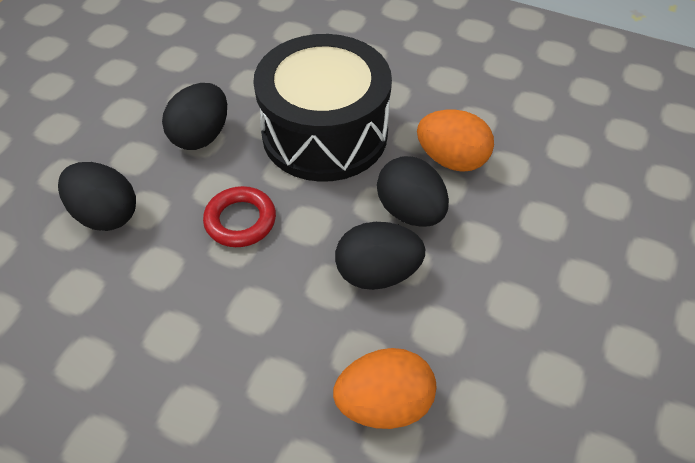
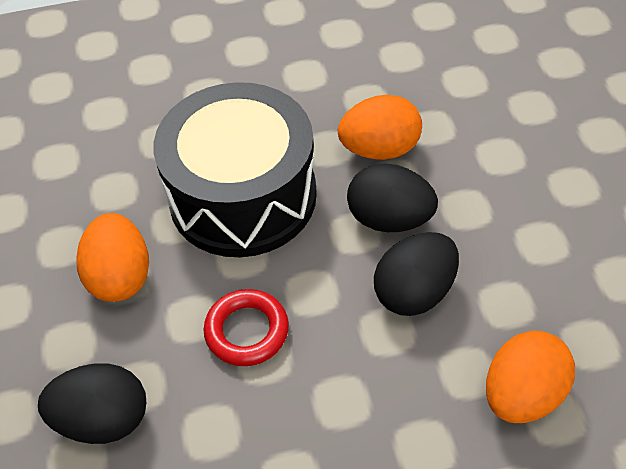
camera: 35 degrees left, 0 degrees up
black egg [162,83,227,150] -> orange egg [76,213,149,302]

